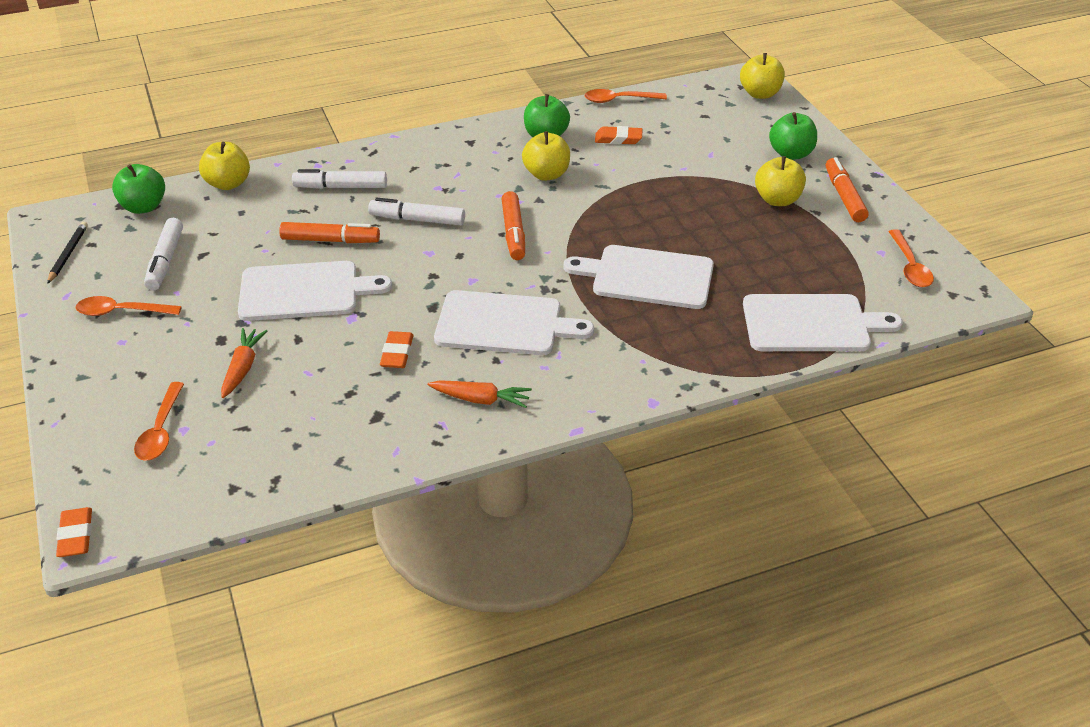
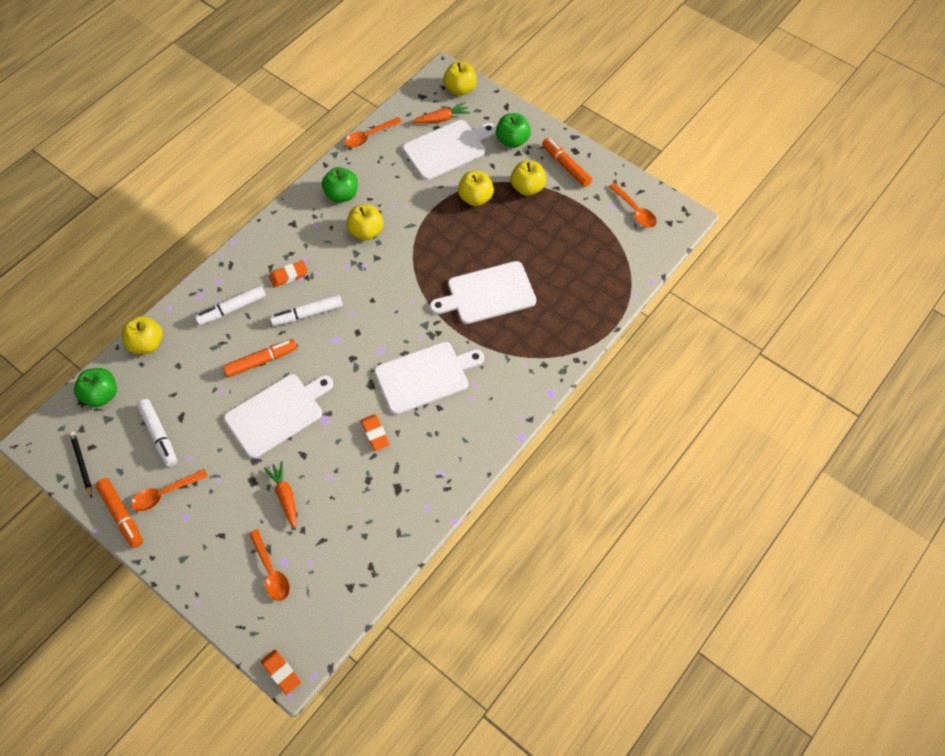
camera: 30 degrees left, 20 degrees up
orange carrot [428,380,532,408] -> orange carrot moved to [412,102,470,123]
orange marker [502,191,525,260] -> orange marker moved to [95,478,143,548]
orange eraser [595,126,642,144] -> orange eraser moved to [269,260,308,288]
white cutting board [743,294,903,351] -> white cutting board moved to [403,120,496,180]
none -> yellow apple [458,171,494,206]

